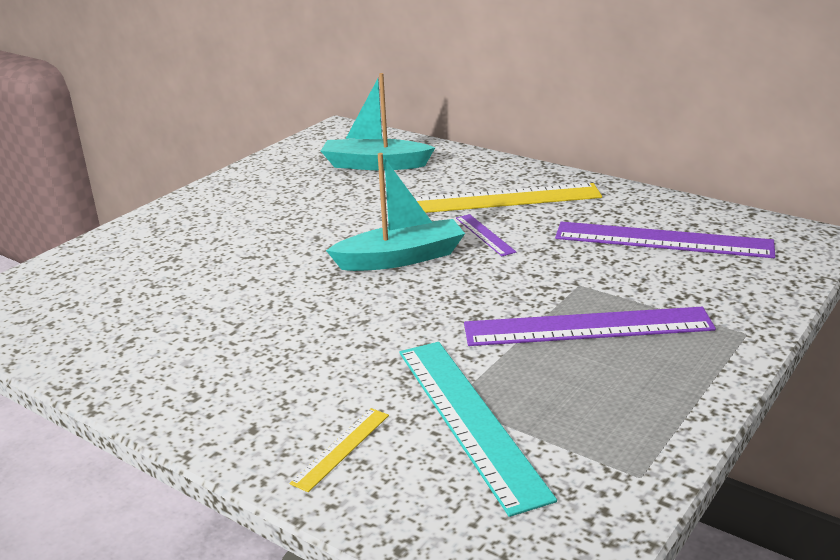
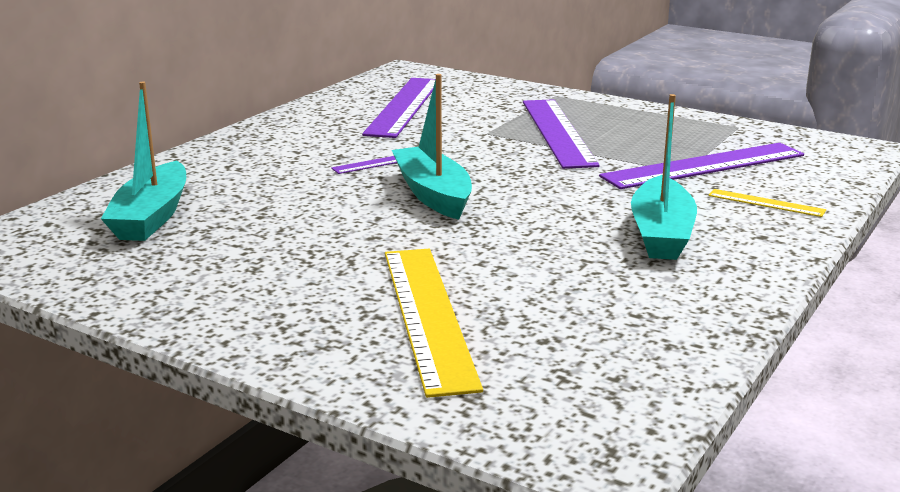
camera: 95 degrees left, 5 degrees down
turquoise ruler [399,342,557,517] -> purple ruler [599,143,804,189]
yellow ruler [414,183,602,213] -> yellow ruler moved to [385,249,483,398]
none -> turquoise boat [631,94,697,260]

